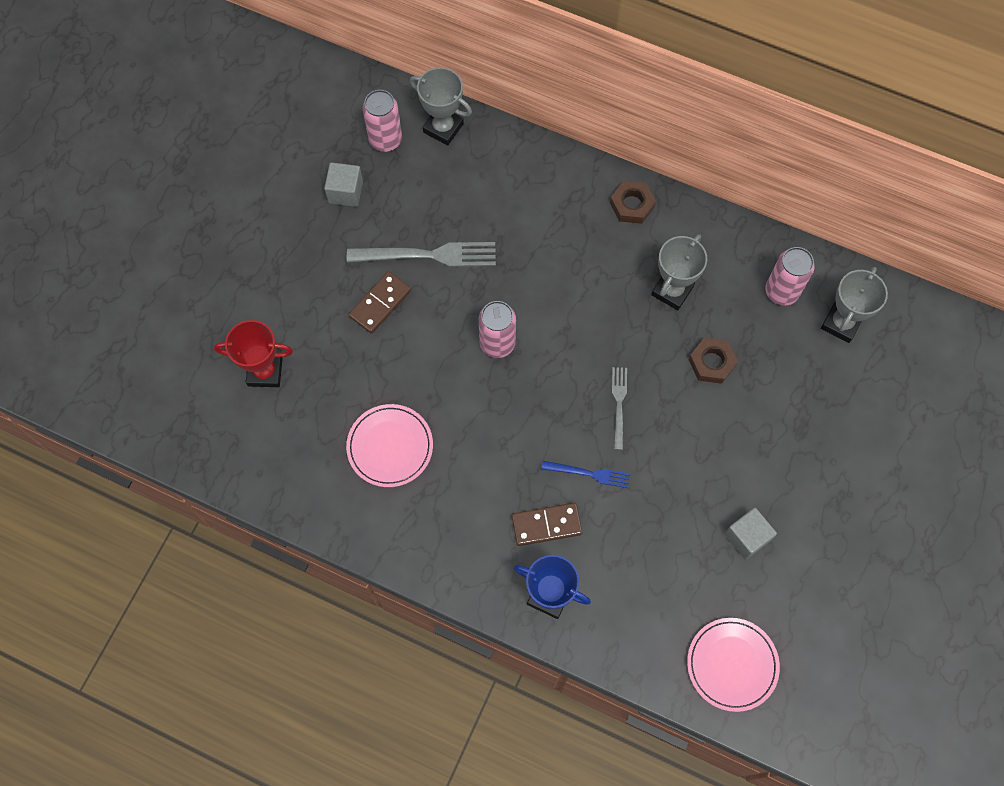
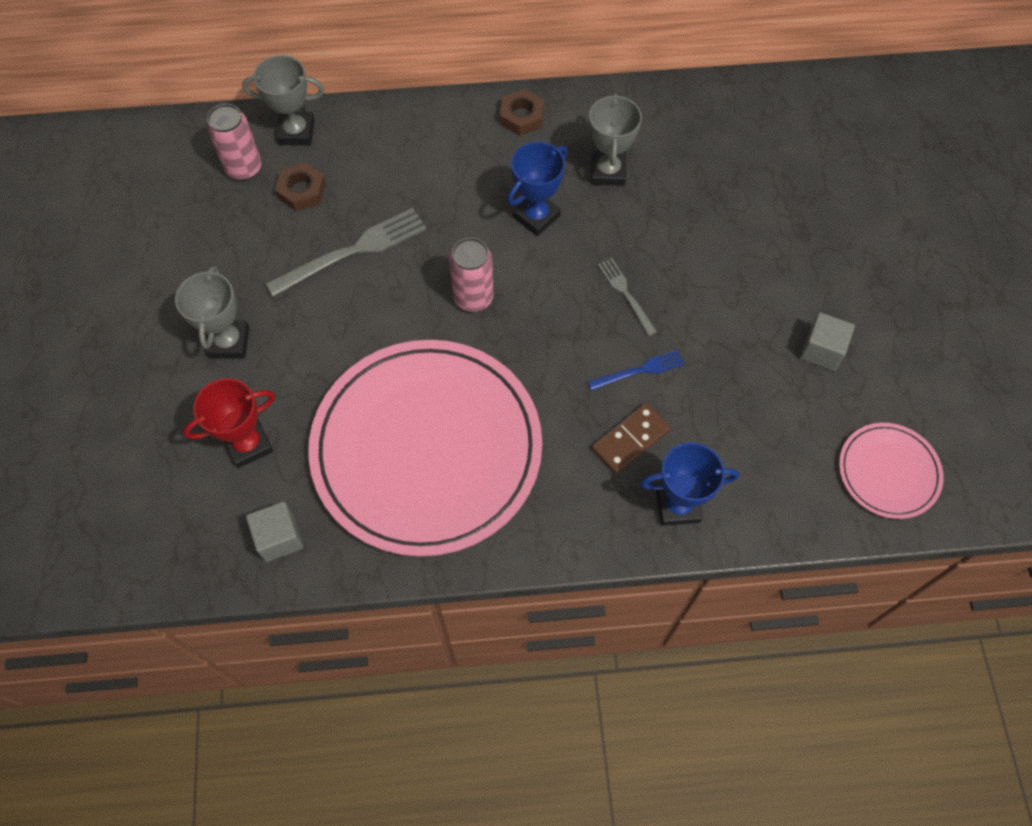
camera: 30 degrees left, 5 degrees down
grey cube [324,162,363,207] -> grey cube moved to [246,501,304,562]
pink plate [346,404,433,487] -> pink plate [308,340,542,557], size x2.28
brown domino [349,271,411,334] -> none
brown nut [689,338,738,384] -> brown nut moved to [275,162,326,211]
pink can [765,247,814,306] -> none
grey trophy [821,267,888,343] -> grey trophy moved to [175,266,249,358]
none -> blue trophy [508,142,567,236]

